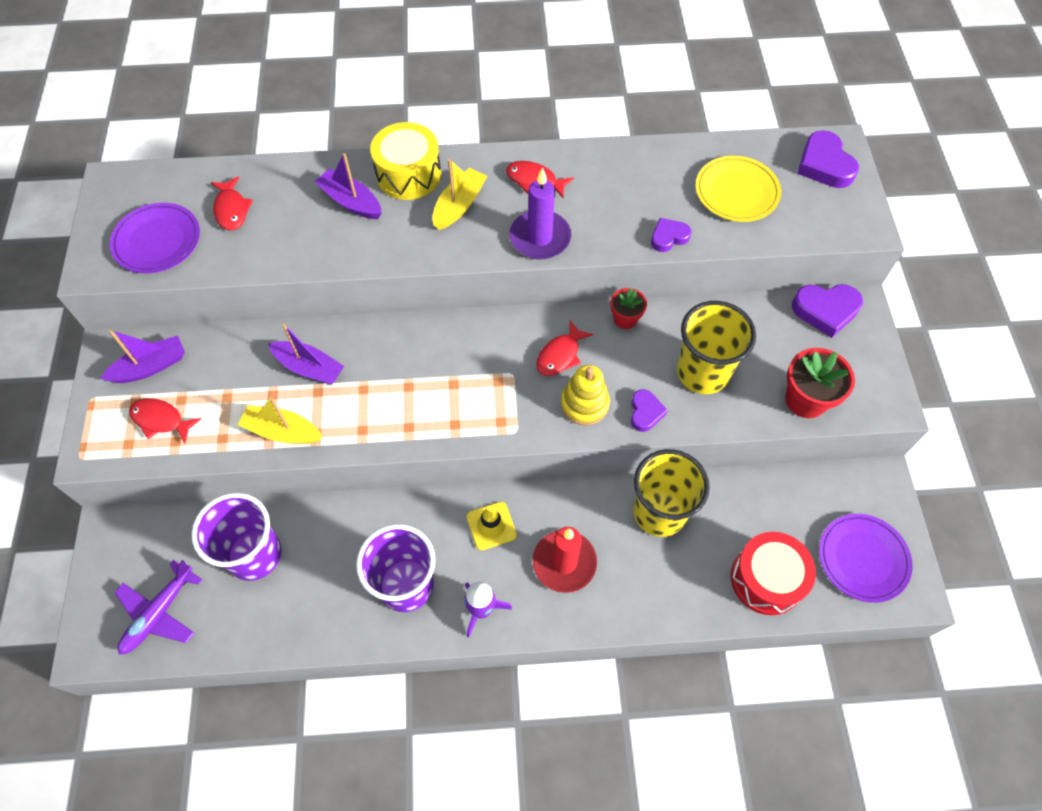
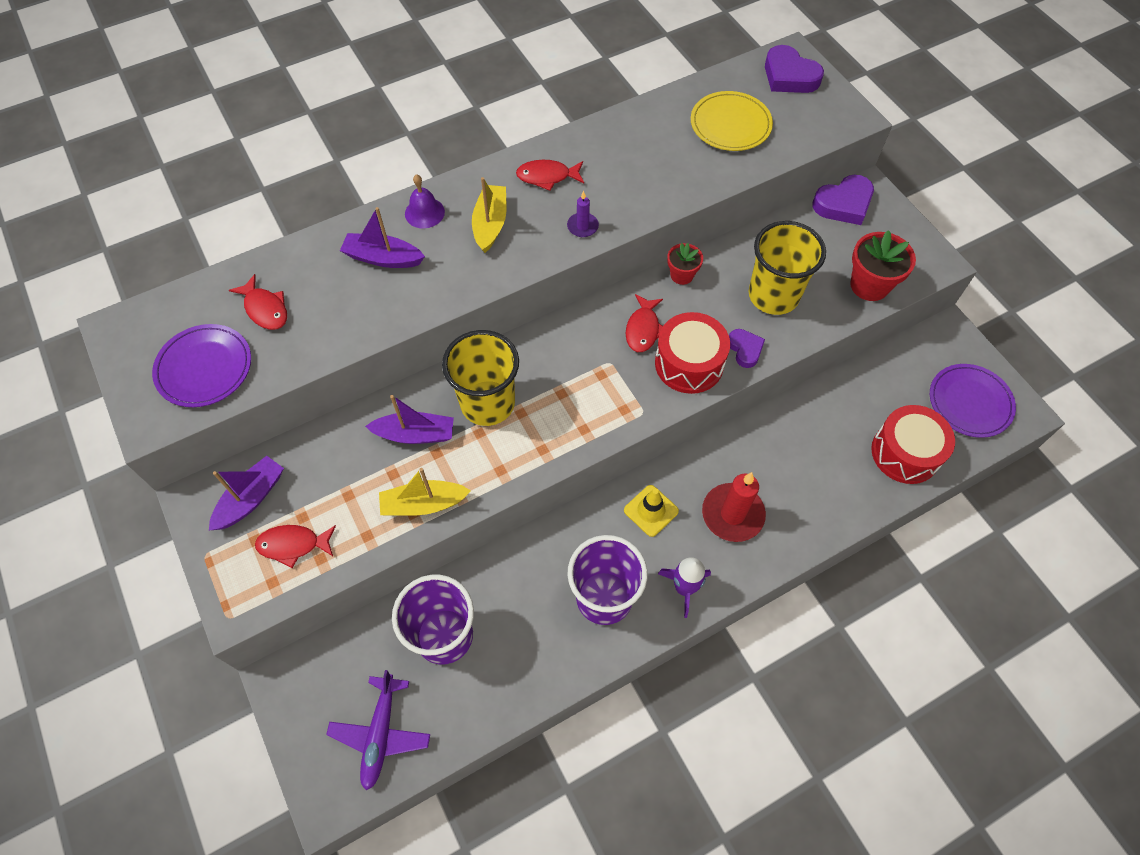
camera: 25 degrees left, 0 degrees up
yellow drum [370,122,441,200] -> purple bell [405,174,445,228]
purple candle [509,167,571,259] -> purple candle [567,191,599,237], size x0.51
yellow stacking toy [561,365,610,426] -> red drum [655,312,730,394]
yellow cup [633,449,710,537] -> yellow cup moved to [442,330,519,426]
purple heart [651,218,691,252] -> none

